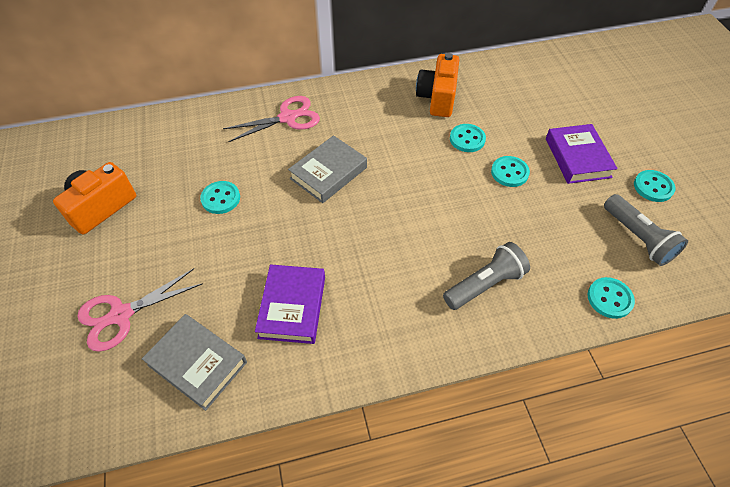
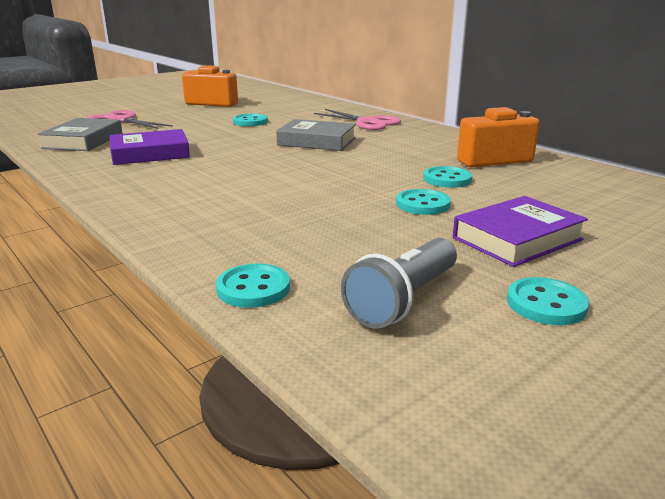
camera: 65 degrees right, 30 degrees down
grey flashlight [443,242,530,310] -> none

